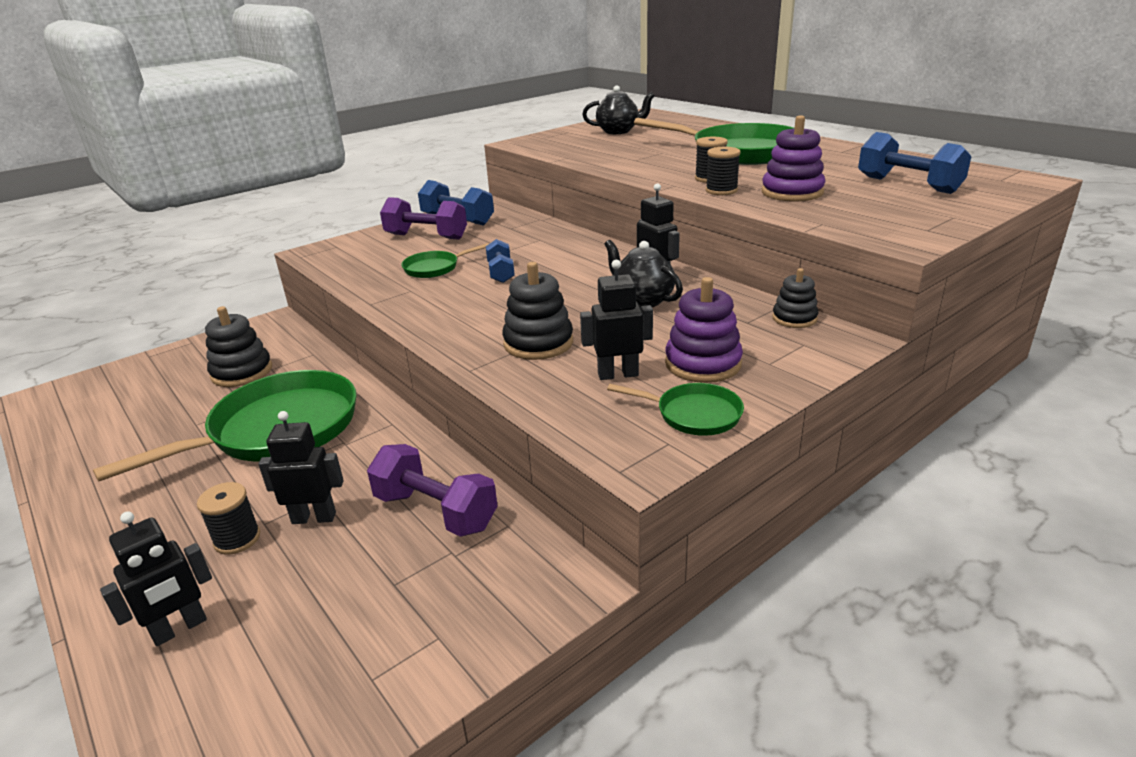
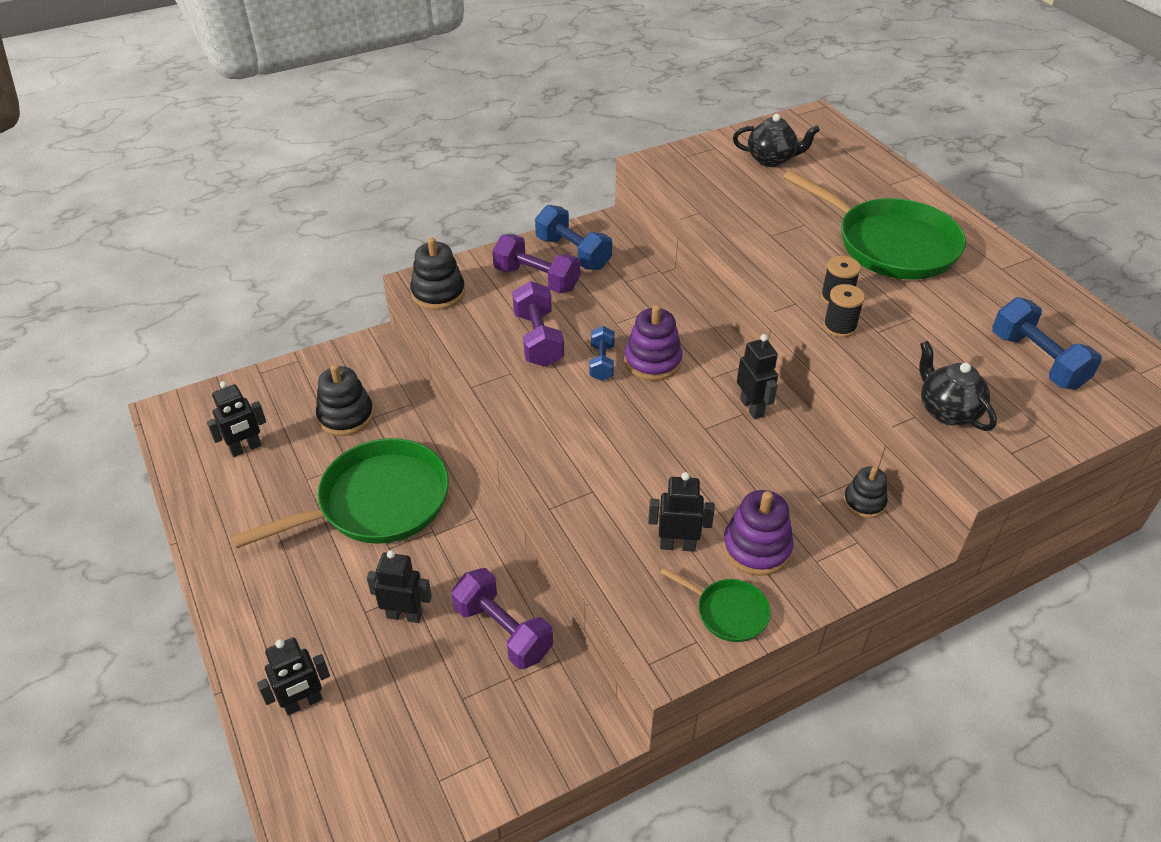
camera: 10 degrees right, 15 degrees up
black spool [197,482,260,555] -> none
green pan [401,243,488,278] -> purple dumbbell [512,281,564,367]
black stacking toy [502,262,573,360] -> black stacking toy moved to [410,238,465,310]
black teapot [605,240,683,308] -> black teapot moved to [919,341,997,431]
purple stacking toy [762,115,825,202] -> purple stacking toy moved to [624,305,683,381]
none -> black robot [207,381,266,457]

